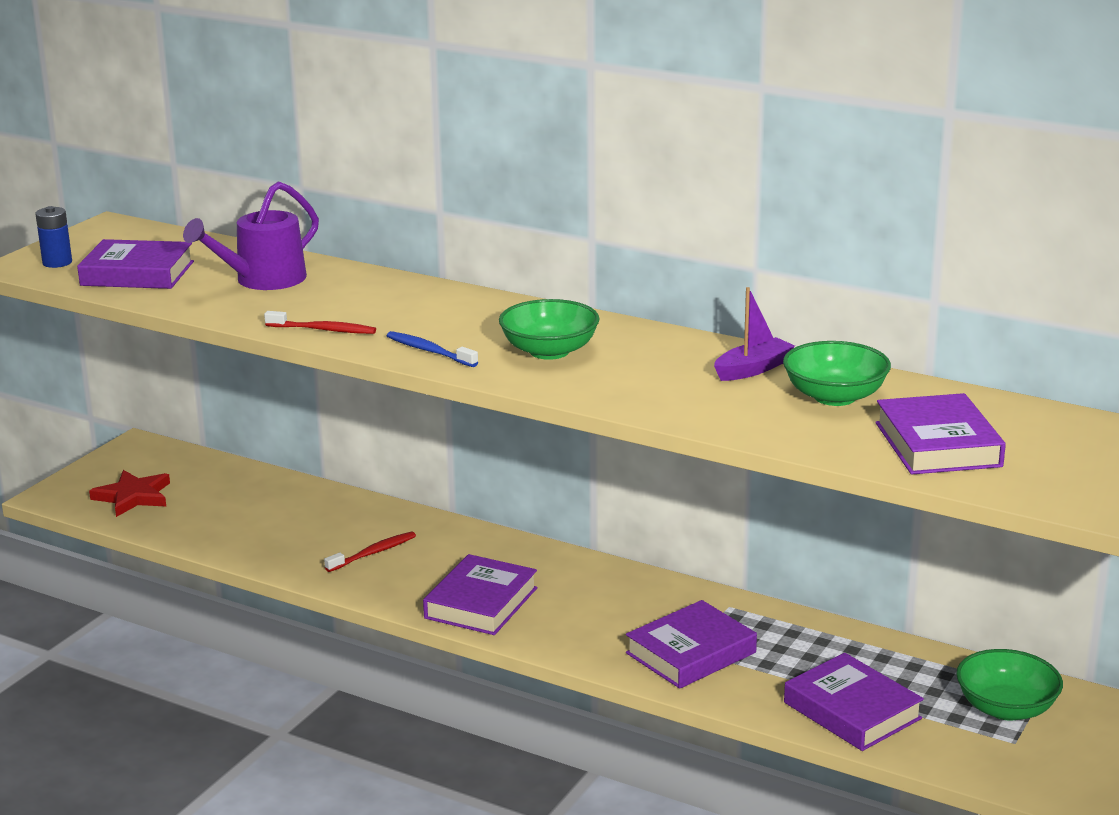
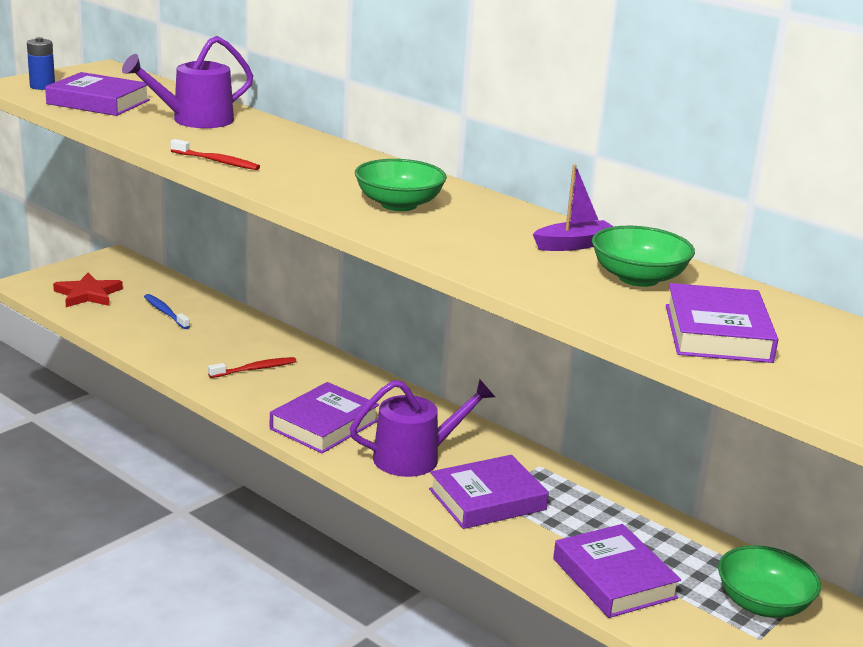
camera: 10 degrees right, 0 degrees up
blue toothbrush [387,331,478,367] -> blue toothbrush moved to [144,294,190,329]
none -> purple watering can [350,379,495,477]

